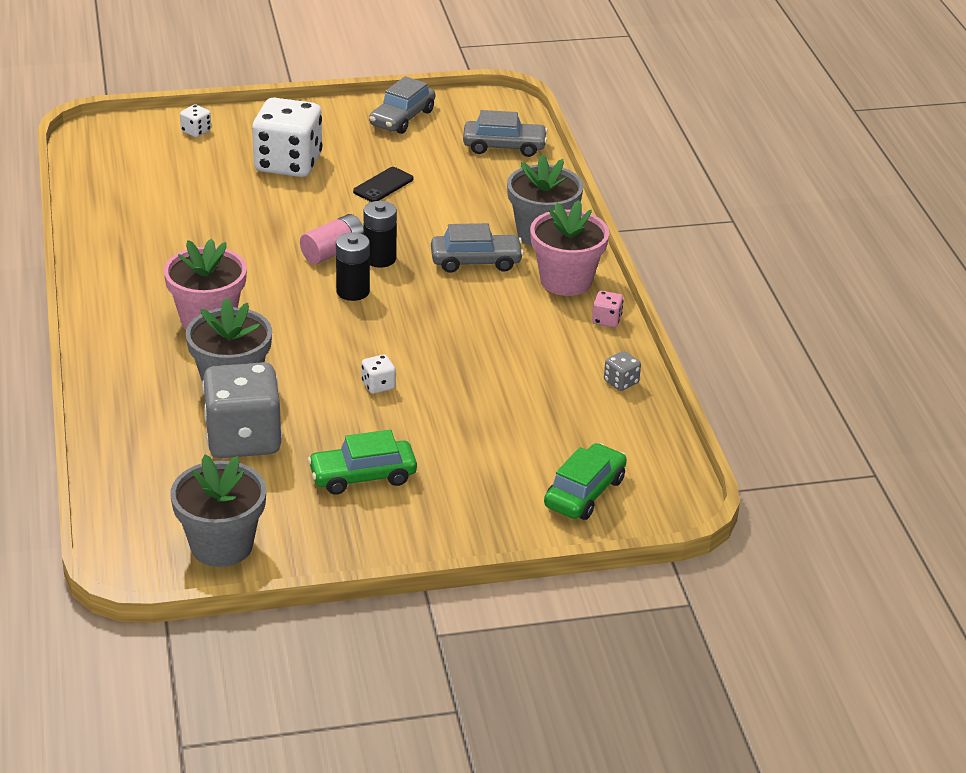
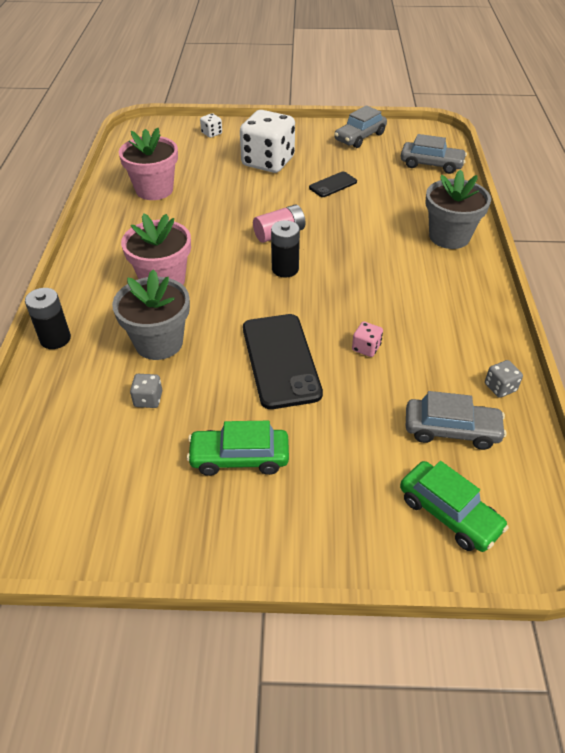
camera: 15 degrees right, 10 degrees up
grey flower pot [170,455,266,567] -> none
grey dice [202,362,282,458] -> grey dice [130,374,162,408], size x0.41
white dice [362,354,396,394] -> black phone [243,314,323,409]
black battery [363,201,397,268] -> black battery moved to [25,288,71,349]
grey car [431,223,524,273] -> grey car moved to [406,391,507,450]
pink flower pot [530,200,609,296] -> pink flower pot moved to [119,128,178,200]
green car [544,443,627,520] -> green car turned 90 degrees clockwise [400,461,509,552]
pink dice [592,291,623,327] -> pink dice moved to [352,321,383,357]

